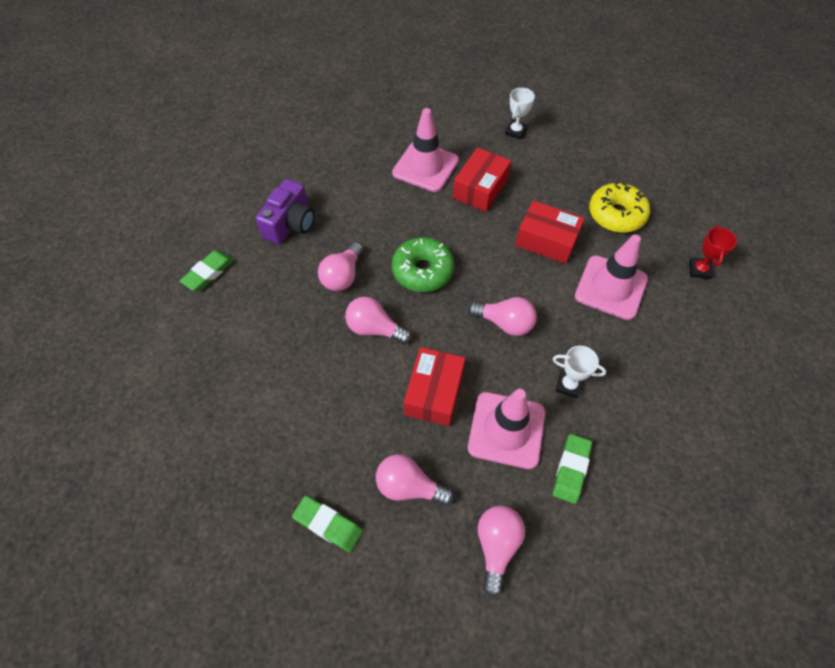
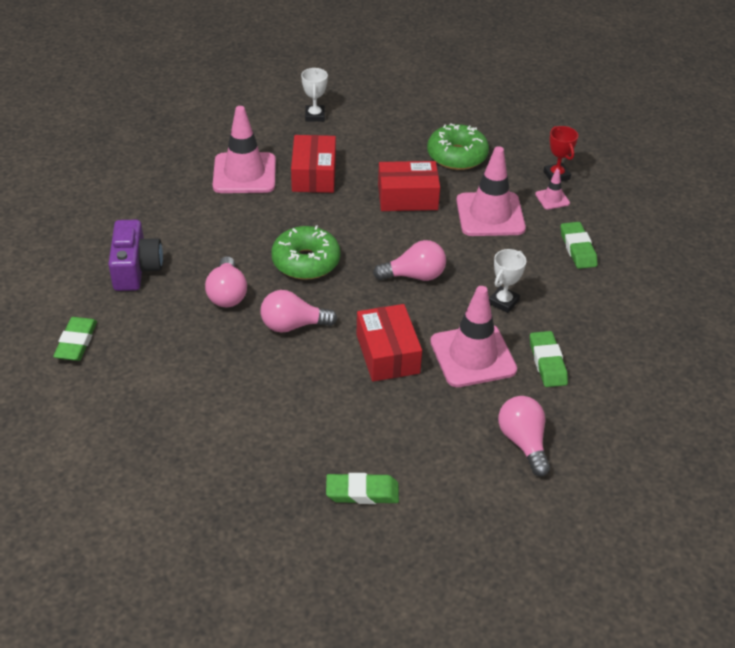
camera: 30 degrees left, 15 degrees down
pink light bulb [376,454,454,506] -> none
white trophy [553,346,606,398] -> white trophy turned 45 degrees counterclockwise [489,249,526,313]
yellow donut [589,181,650,233] -> green donut [427,123,489,170]
none -> pink traffic cone [535,169,570,210]
none -> green eraser [561,222,597,269]

